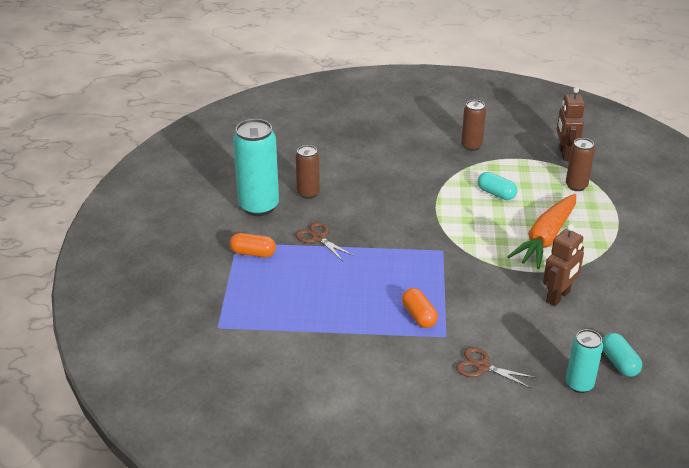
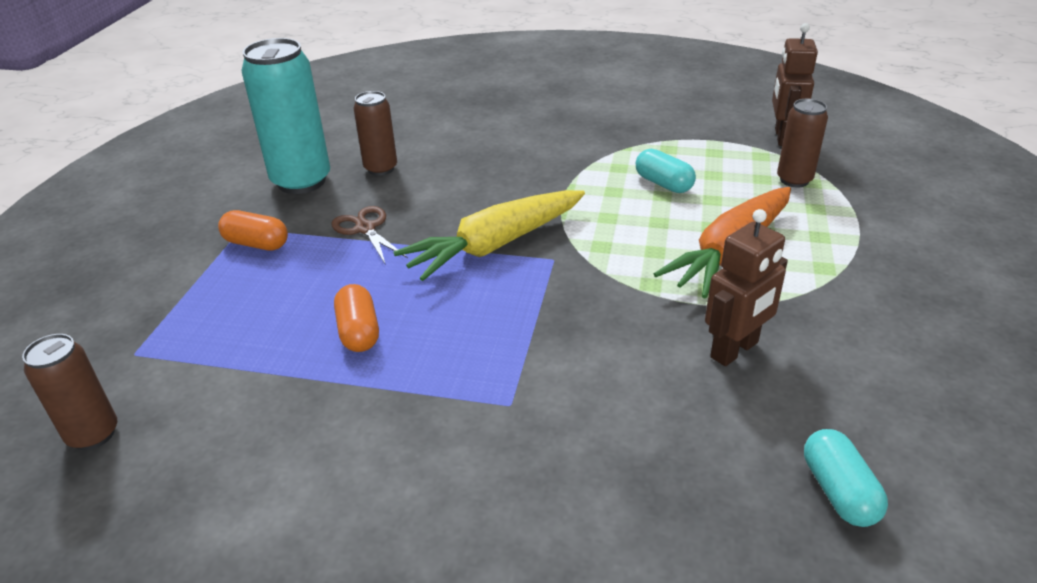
camera: 10 degrees right, 0 degrees up
orange capsule [402,288,438,328] -> orange capsule moved to [334,284,379,352]
brown scissors [456,347,536,388] -> none
brown can [461,100,486,151] -> brown can moved to [22,334,117,450]
turquoise can [566,329,603,393] -> none
none -> yellow carrot [393,190,585,281]

